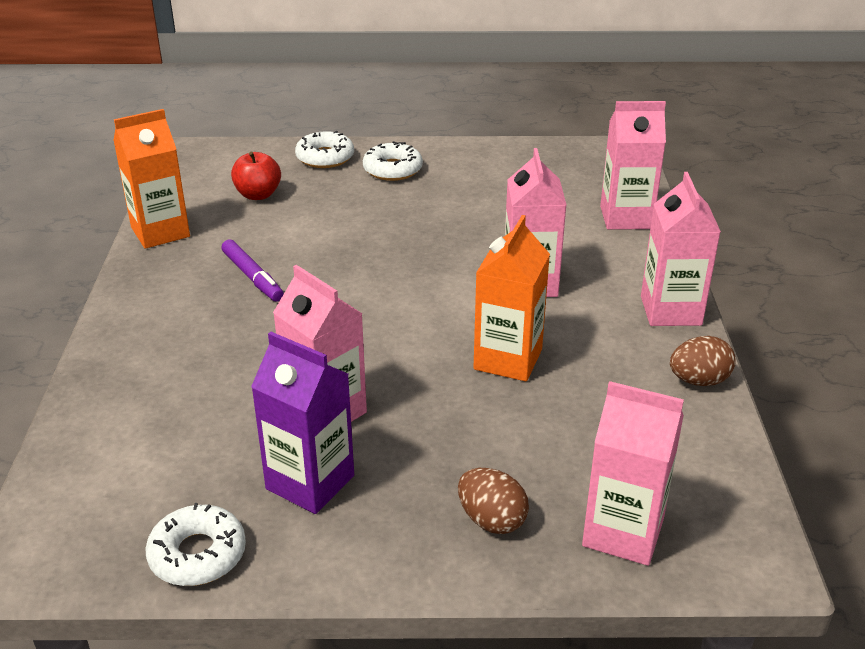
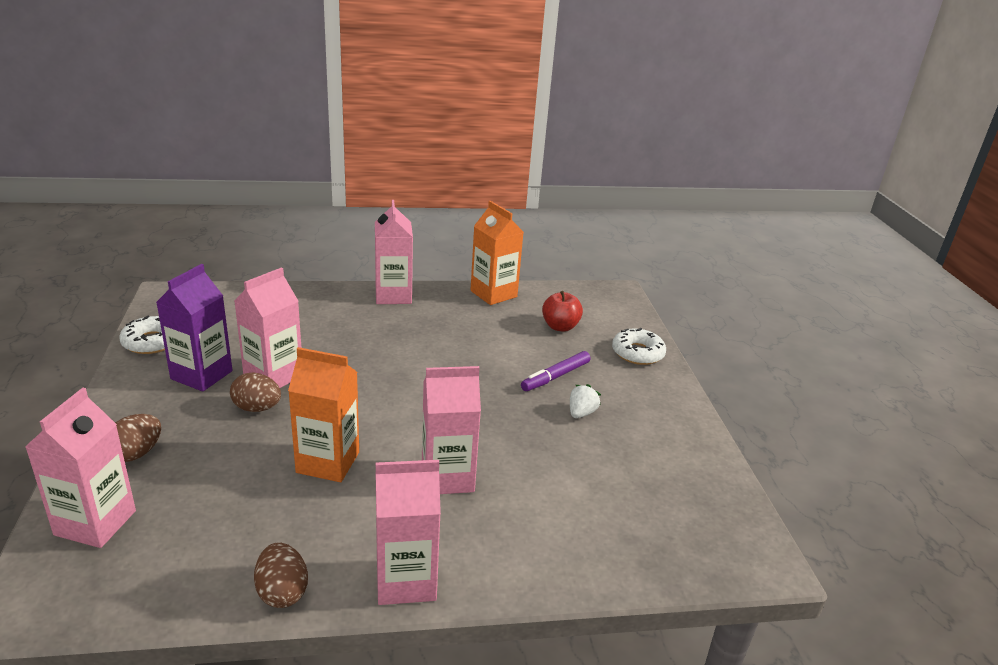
camera: 80 degrees right, 5 degrees down
purple marker [222,239,284,302] -> purple marker moved to [521,351,591,391]
white donut [363,141,423,181] -> none
pink carton [600,101,666,230] -> pink carton moved to [375,200,413,304]
none -> brown egg [230,372,281,412]
none -> white strawberry [570,384,601,418]

